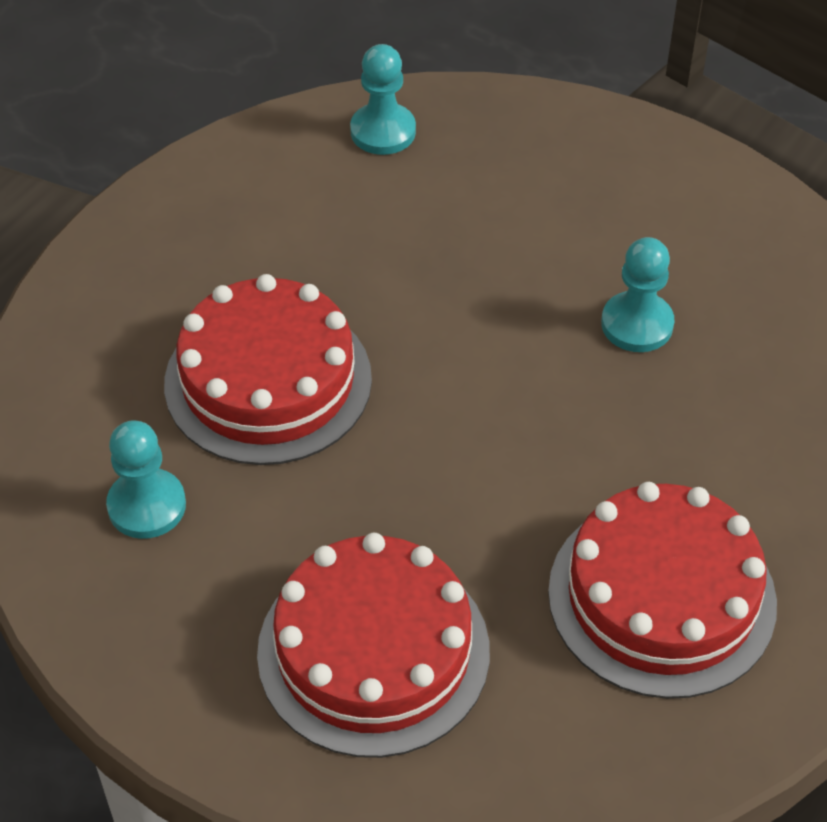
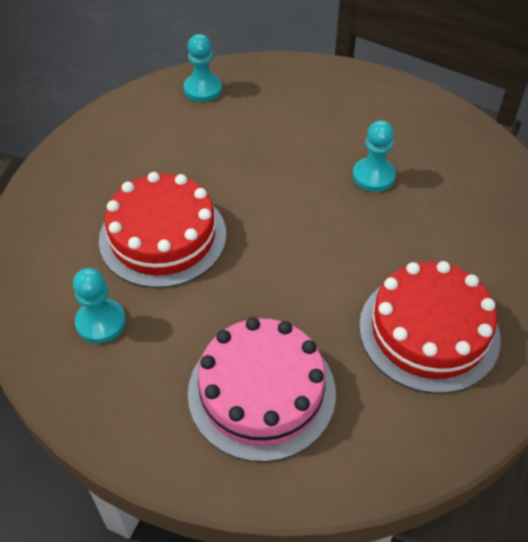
camera: 10 degrees left, 0 degrees up
red cake [257,533,490,758] -> pink cake [188,317,336,462]

